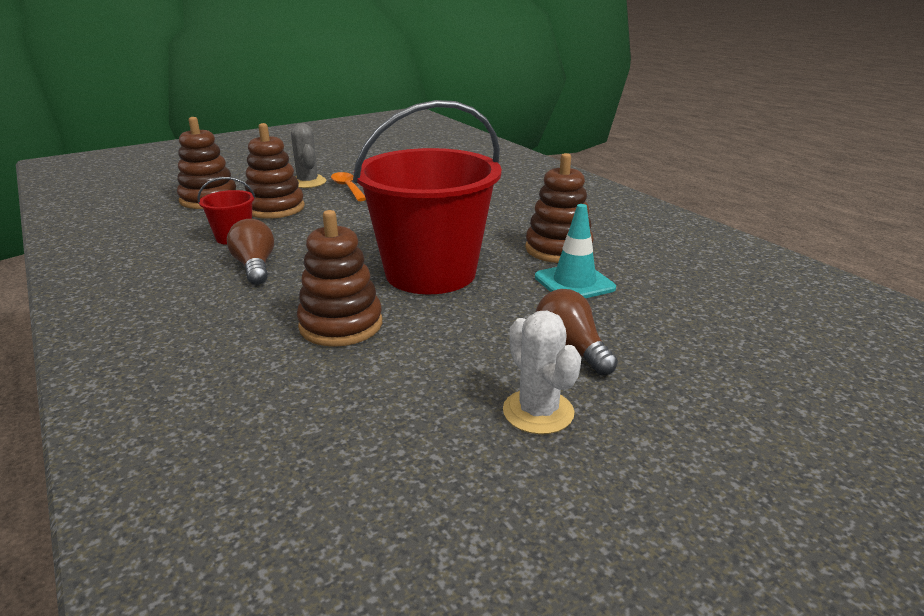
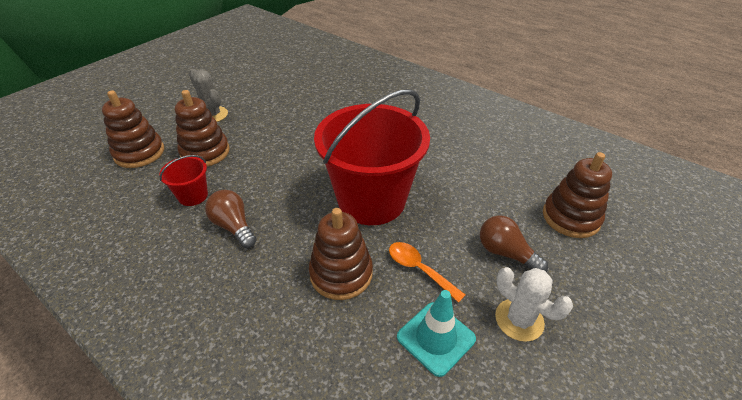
camera: 20 degrees left, 15 degrees up
orange spoon [331,172,366,201] -> orange spoon moved to [389,242,465,303]
brown stacking toy [525,153,594,263] -> brown stacking toy moved to [543,152,612,238]
turquoise traffic cone [535,204,616,298] -> turquoise traffic cone moved to [397,290,476,377]

